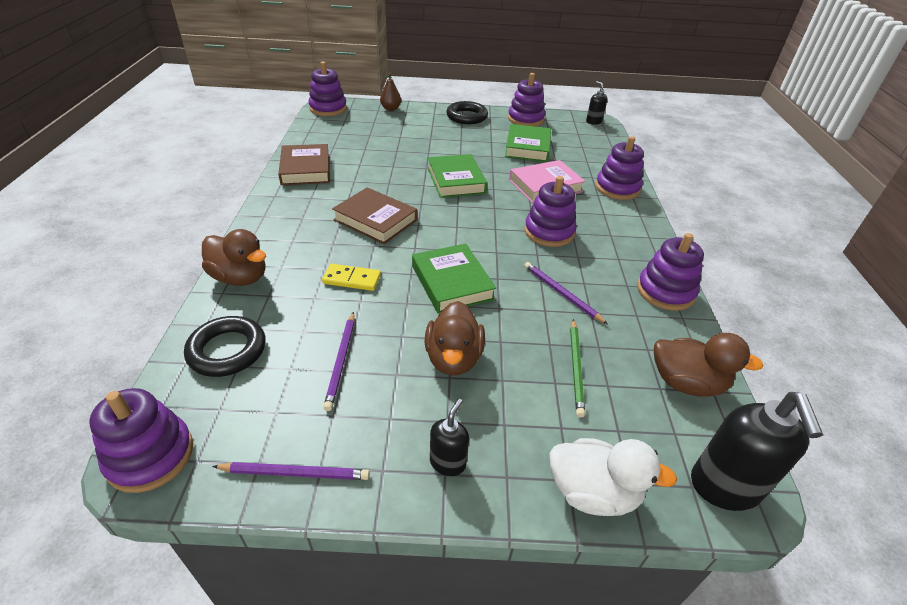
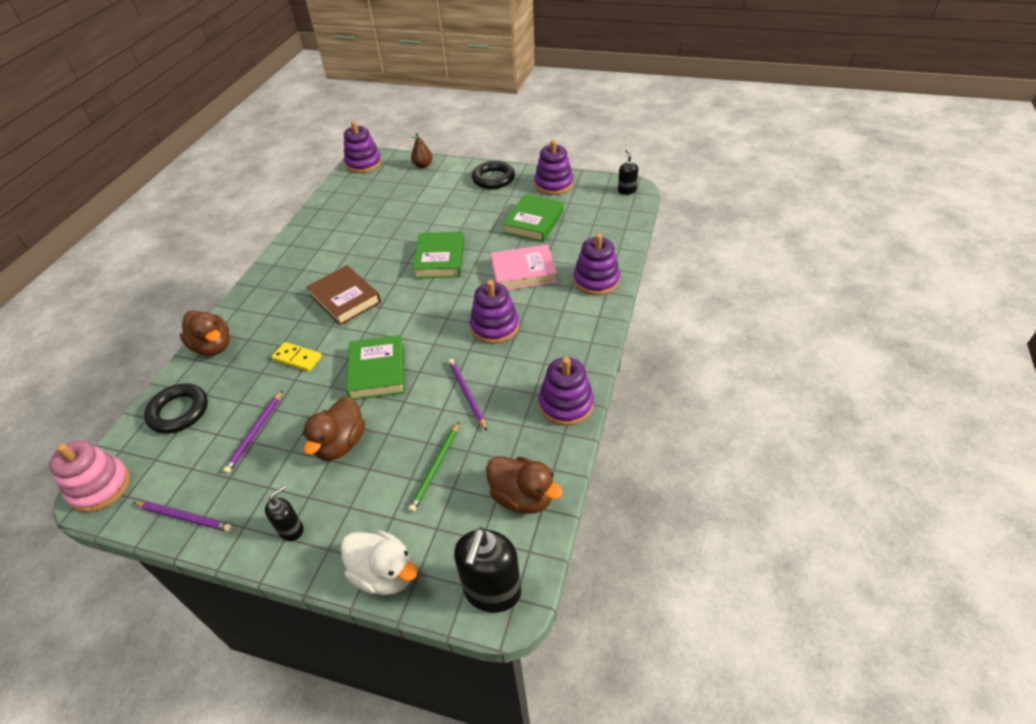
camera: 20 degrees right, 5 degrees up
purple stacking toy [89,388,193,493] -> pink stacking toy [49,441,130,512]
brown book [278,144,330,185] -> none

